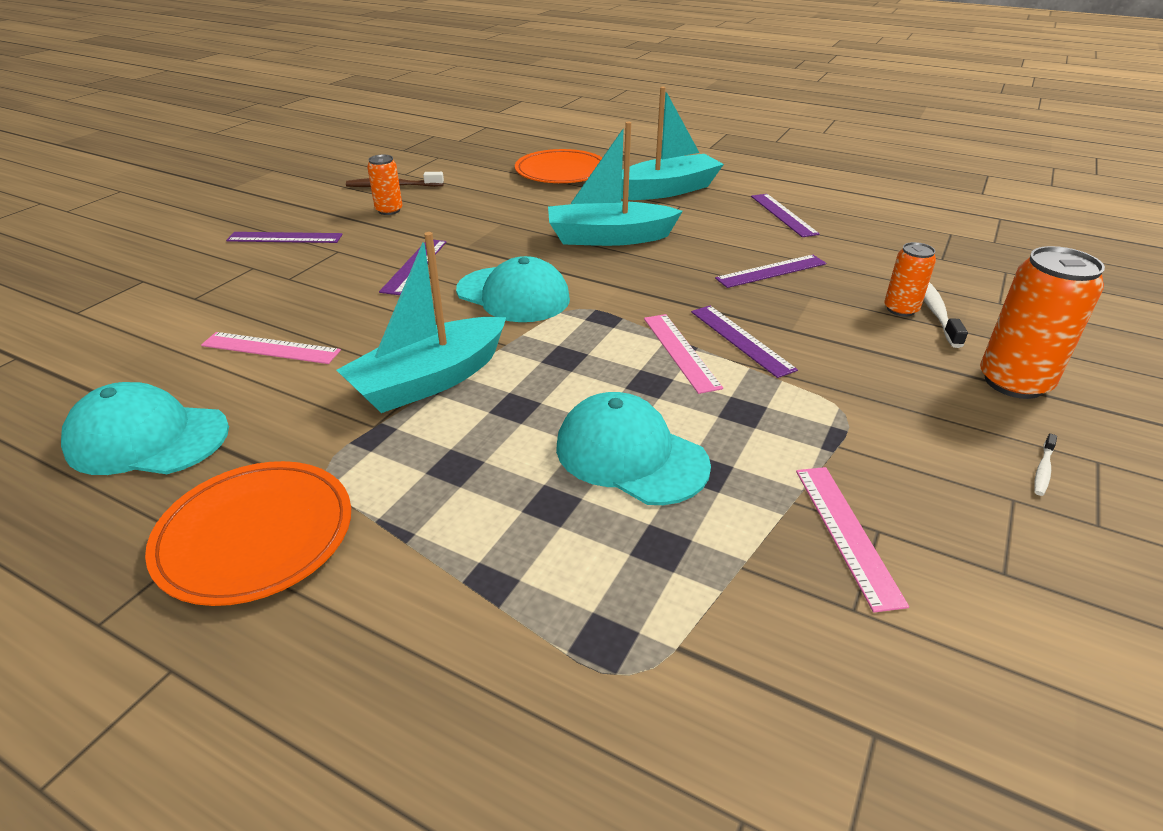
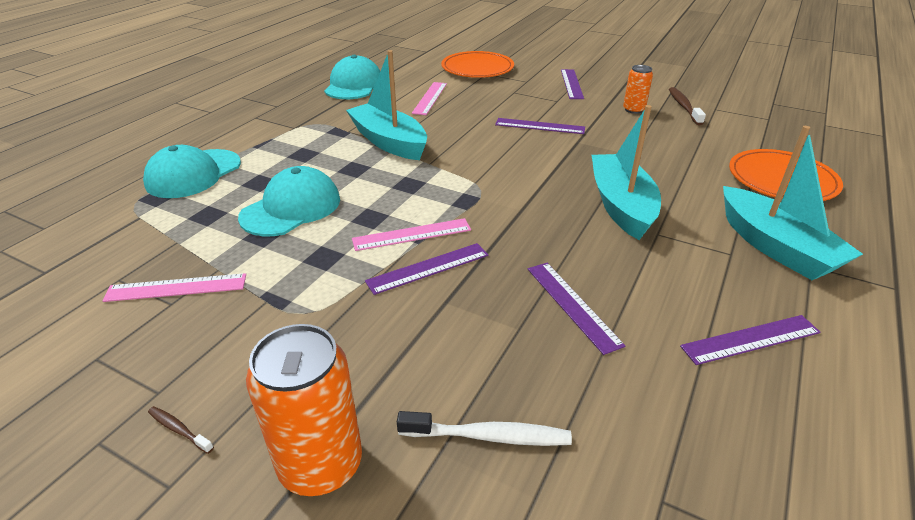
camera: 90 degrees right, 0 degrees up
orange plate [145,461,351,606] -> orange plate moved to [441,51,514,78]
turquoise cap [456,256,570,322] -> turquoise cap moved to [143,145,241,198]
orange can [884,242,936,317] -> none
white toothbrush [1034,434,1057,496] -> brown toothbrush [148,406,214,454]

